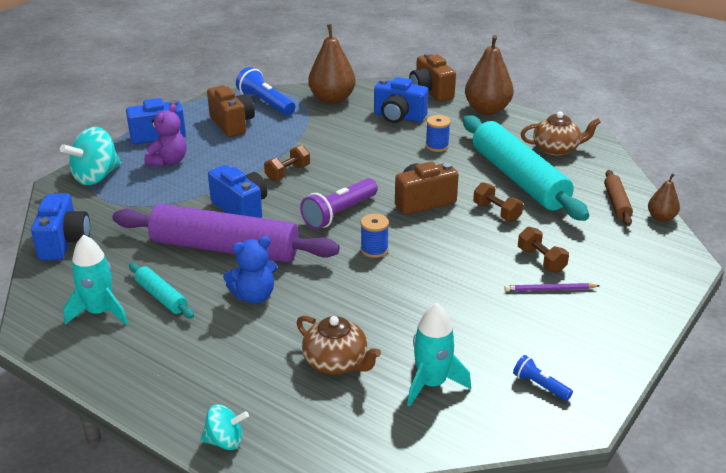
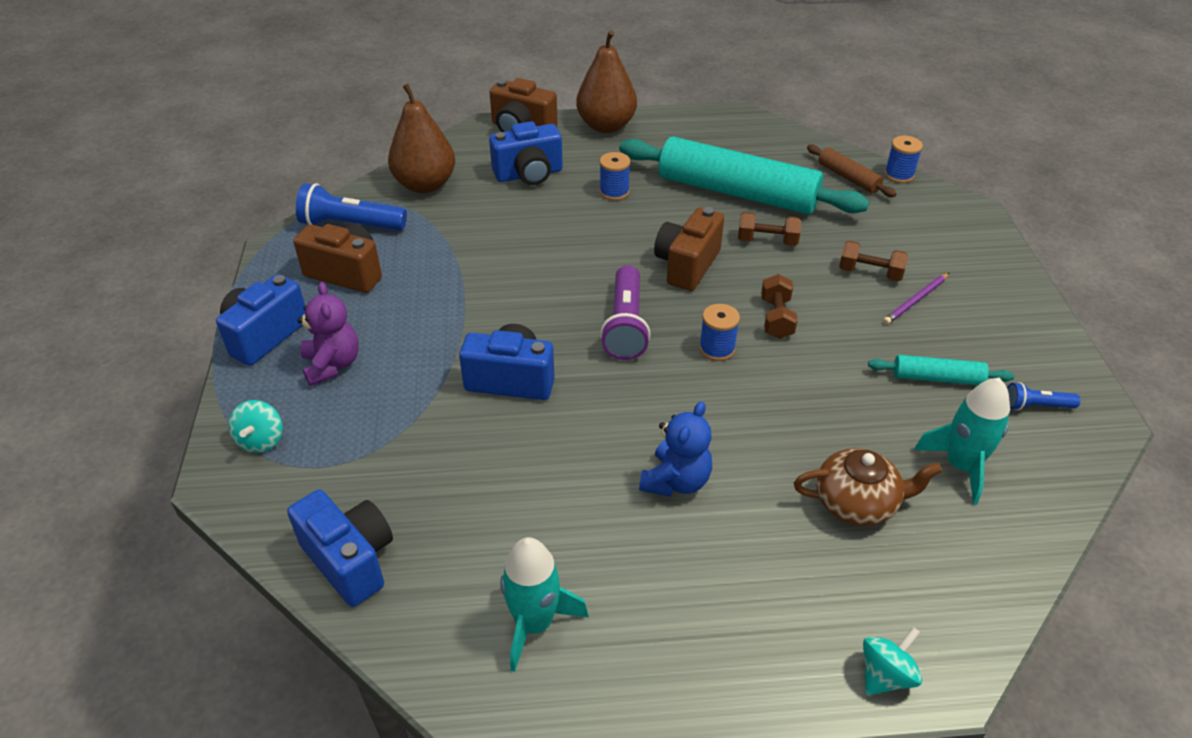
camera: 40 degrees left, 10 degrees up
turquoise spinning top [60,127,121,185] -> turquoise spinning top [229,400,283,453], size x0.57
purple rolling pin [112,204,340,262] -> none
turquoise rolling pin [129,263,194,318] -> turquoise rolling pin moved to [868,355,1014,385]
brown dumbbell [264,145,310,181] -> brown dumbbell moved to [761,274,798,339]
brown teapot [521,111,601,156] -> none
brown pear [648,174,680,222] -> blue spool [884,136,923,183]

